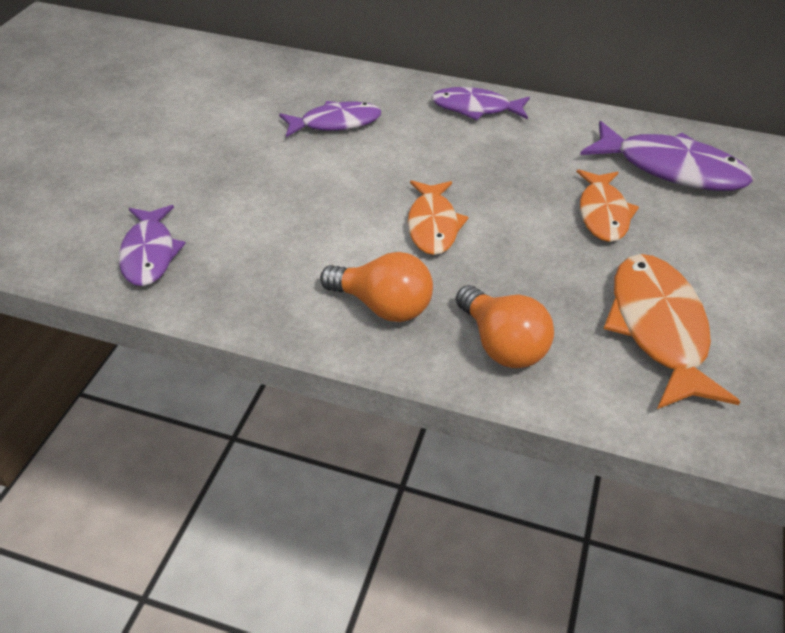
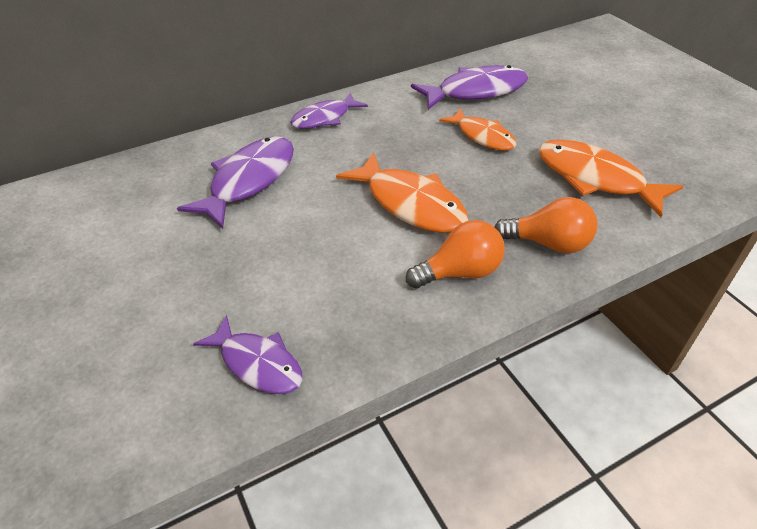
camera: 45 degrees left, 0 degrees up
purple fish [279,101,381,137] -> purple fish [177,136,294,229], size x1.53
orange fish [408,180,469,255] -> orange fish [336,152,469,233], size x1.53

